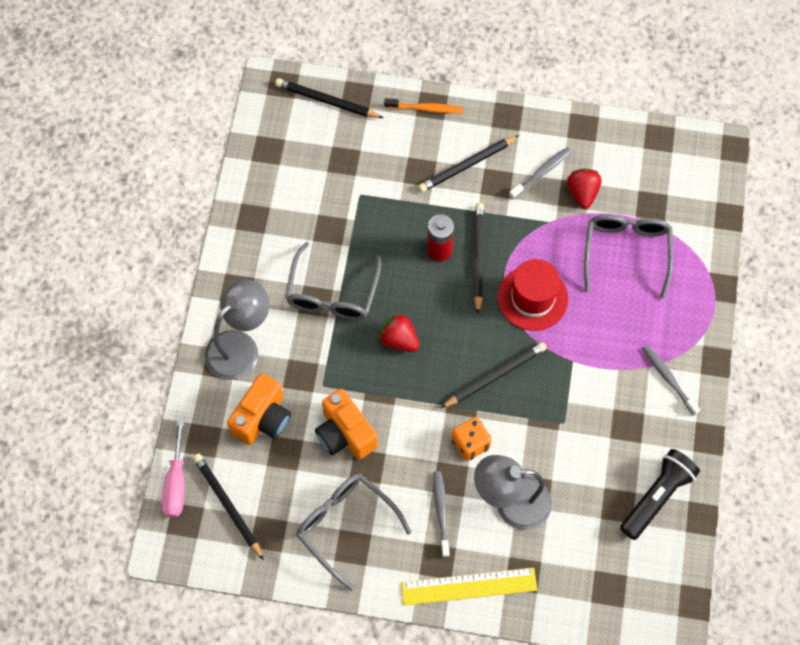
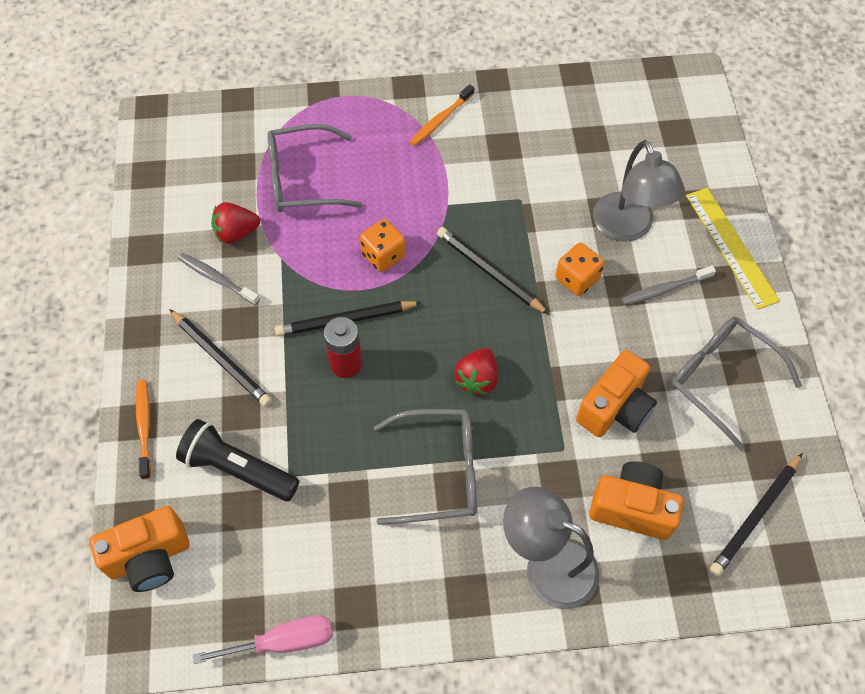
camera: 105 degrees left, 5 degrees down
pink screwdriver [162,418,185,518] -> pink screwdriver moved to [193,616,333,664]
black pencil [275,78,383,118] -> orange camera [89,506,190,592]
grey glasses [296,474,412,591] -> grey glasses turned 105 degrees clockwise [671,317,802,451]
red hat [498,259,568,331] -> orange dice [360,219,406,272]
black flashlight [620,449,700,540] -> black flashlight moved to [176,419,299,501]
grey toothbrush [643,345,700,416] -> orange toothbrush [410,84,474,146]

